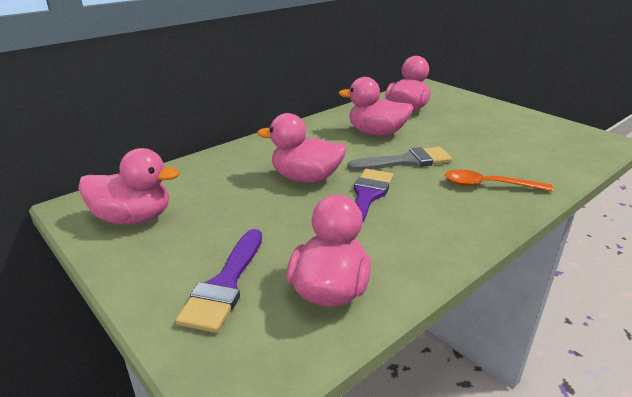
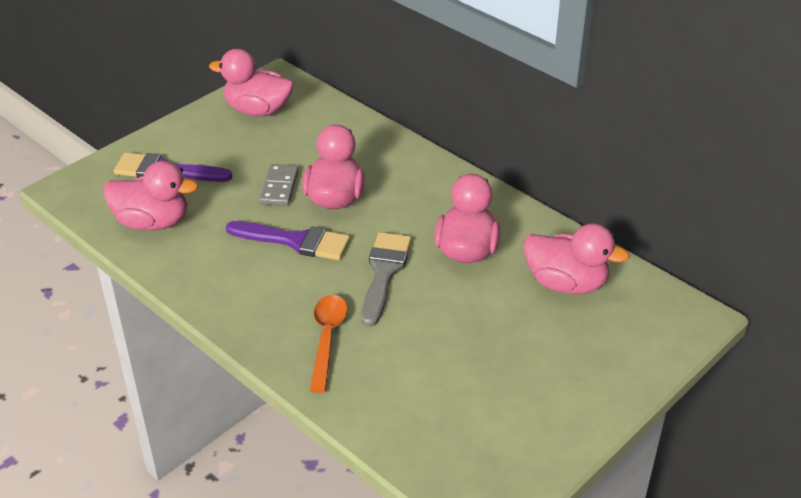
camera: 85 degrees right, 10 degrees up
pink duck [78,148,179,225] -> pink duck turned 105 degrees clockwise [209,49,294,116]
grey brush [347,147,452,171] -> grey brush turned 150 degrees counterclockwise [361,232,412,327]
none -> grey domino [260,164,298,206]

